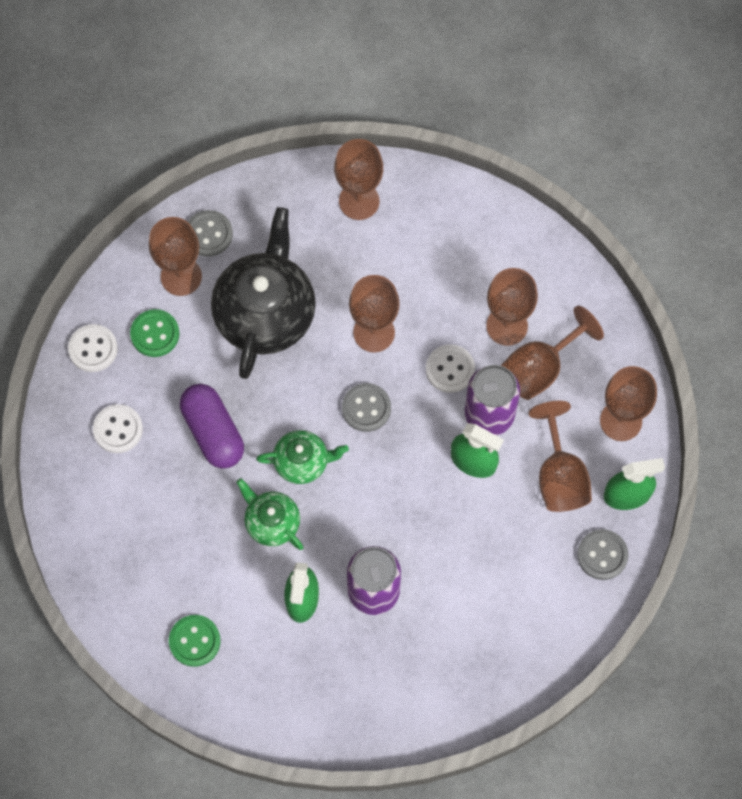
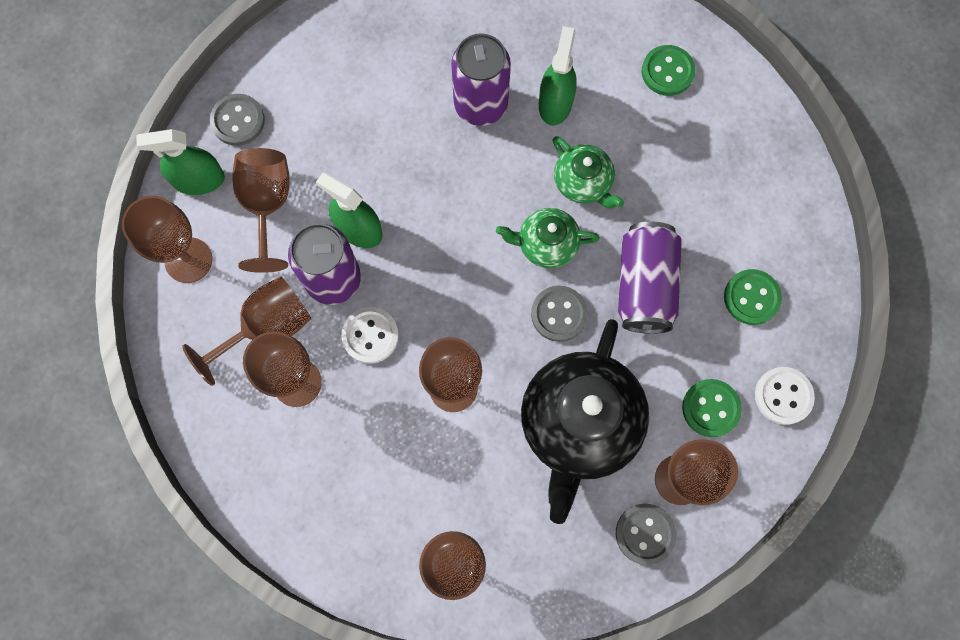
camera: 175 degrees left, 5 degrees up
white button [93,404,143,453] -> green button [724,269,782,325]
purple capsule [180,384,244,469] -> purple can [618,222,682,334]
grey button [342,383,391,432] -> grey button moved to [531,286,588,342]

